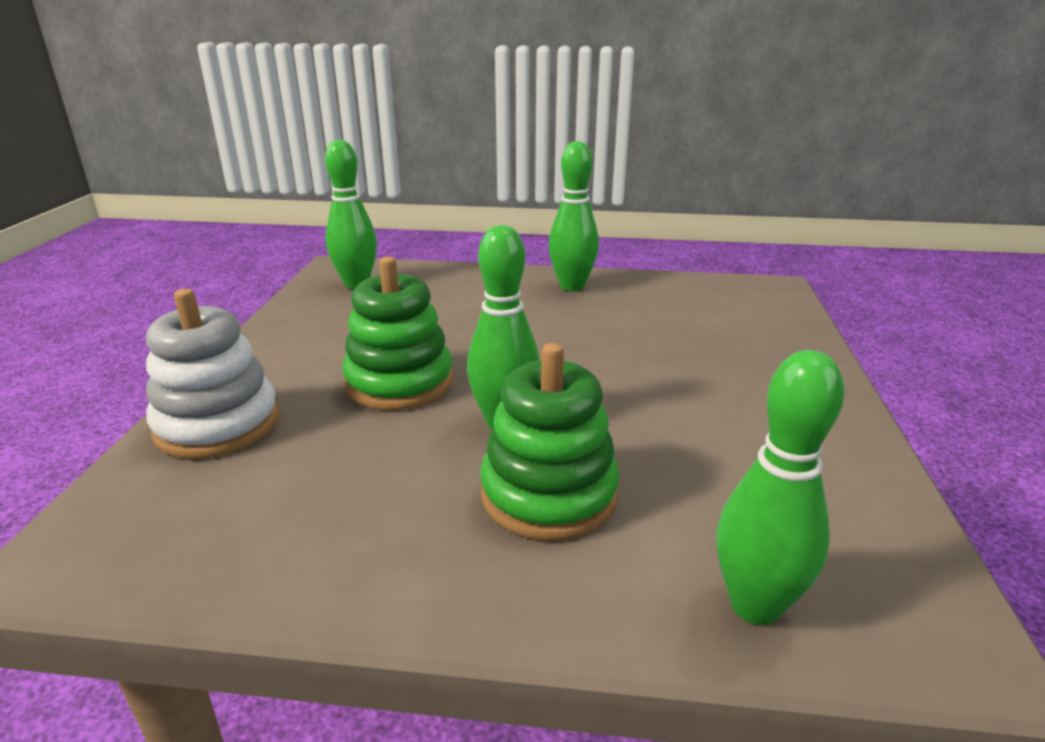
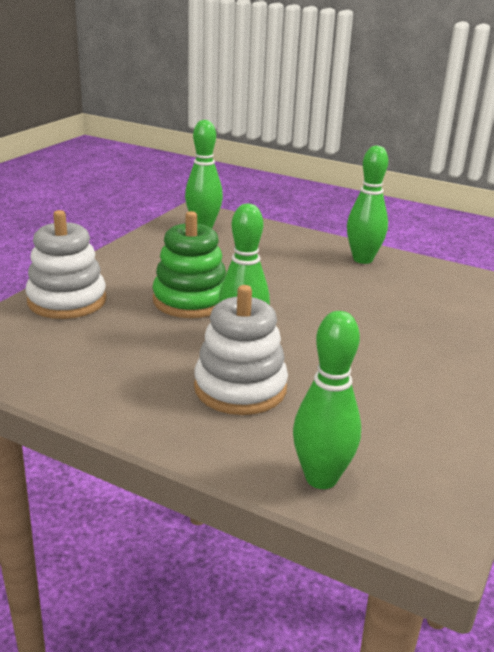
camera: 20 degrees right, 0 degrees up
green stacking toy [480,343,620,541] -> white stacking toy [194,285,288,415]

